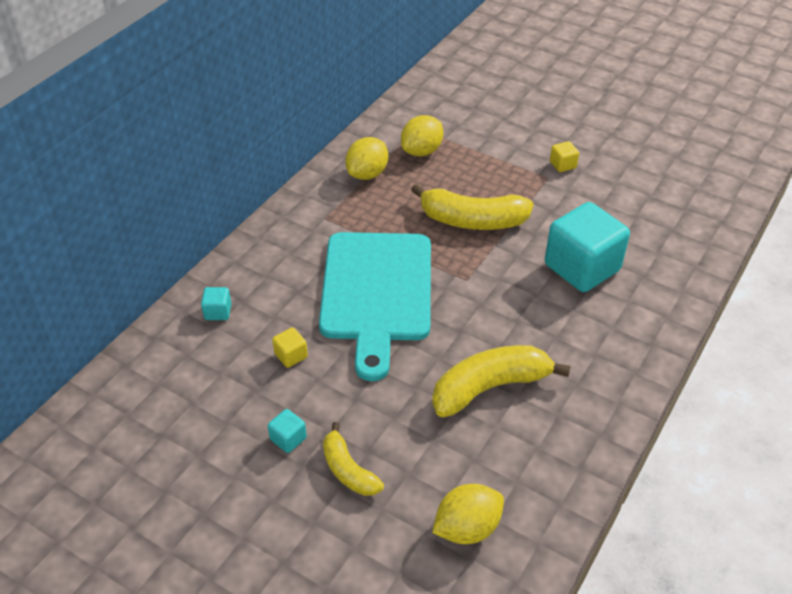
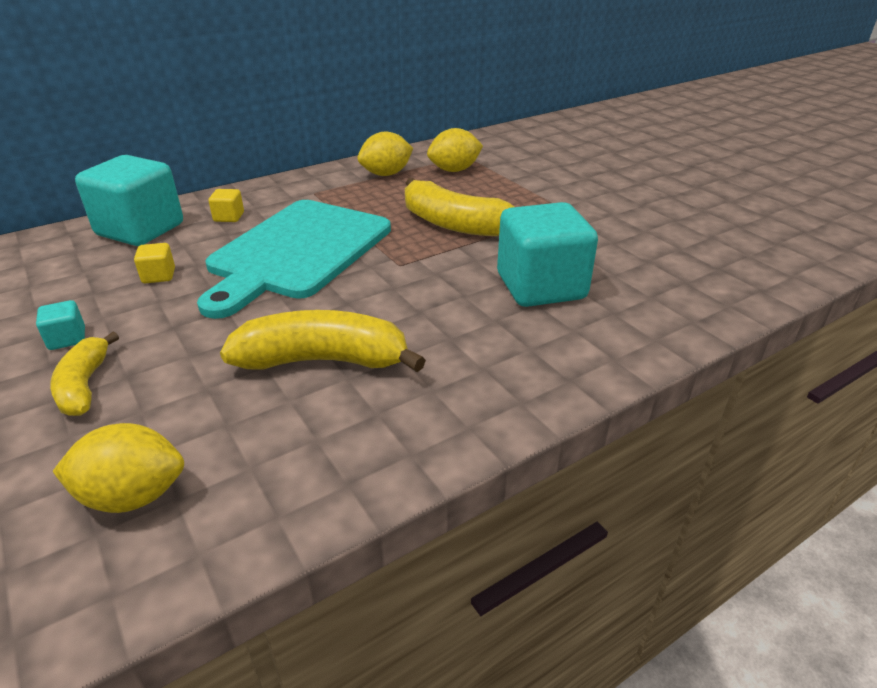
camera: 25 degrees right, 10 degrees down
turquoise cube [201,287,232,320] -> turquoise cube [75,155,183,246], size x2.44
yellow cube [550,141,579,172] -> yellow cube moved to [209,189,244,222]

